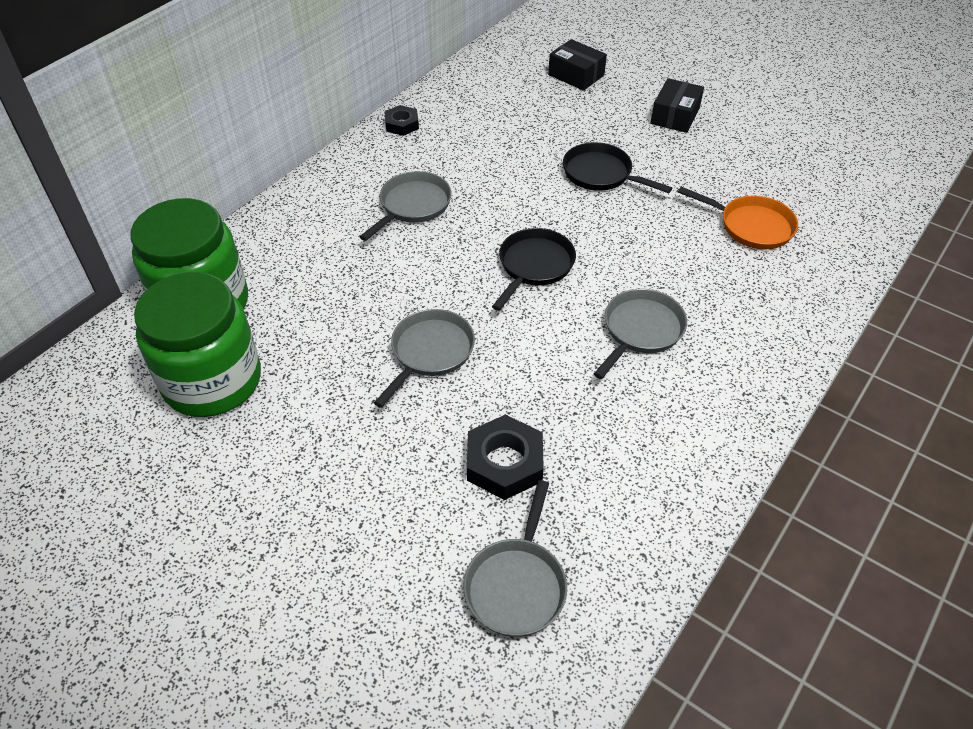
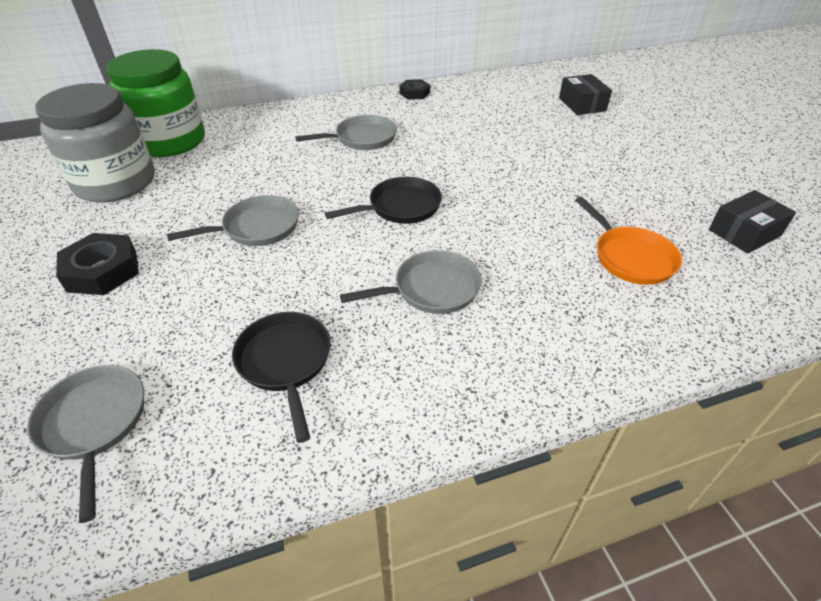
camera: 35 degrees right, 5 degrees down
green jar [134,272,261,417] -> grey jar [35,83,155,202]
grey pan [463,480,567,637] -> grey pan turned 105 degrees clockwise [27,365,144,523]
black nut [467,414,544,500] -> black nut moved to [56,233,139,295]
black pan [563,142,672,193] -> black pan moved to [232,312,331,443]
black box [651,78,704,133] -> black box moved to [709,190,796,254]

